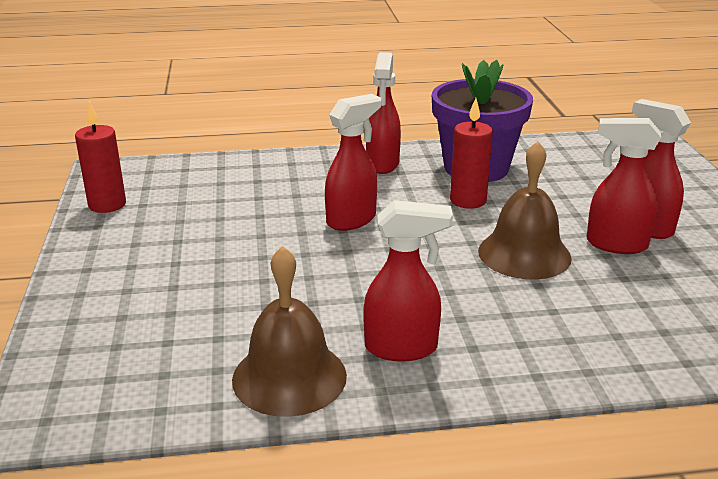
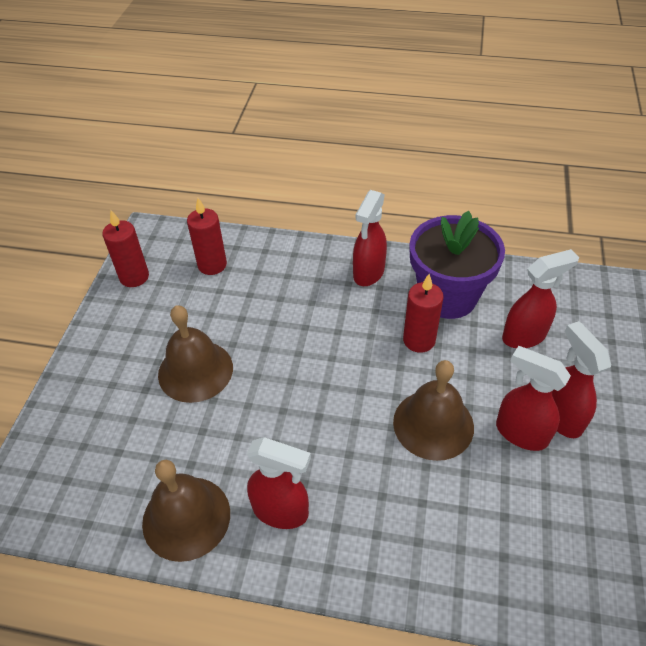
camera: 20 degrees right, 20 degrees up
red spray bottle [325,94,381,231] -> red spray bottle moved to [502,249,579,348]
none -> brown bell [158,305,233,403]
none -> red candle [187,198,227,275]

